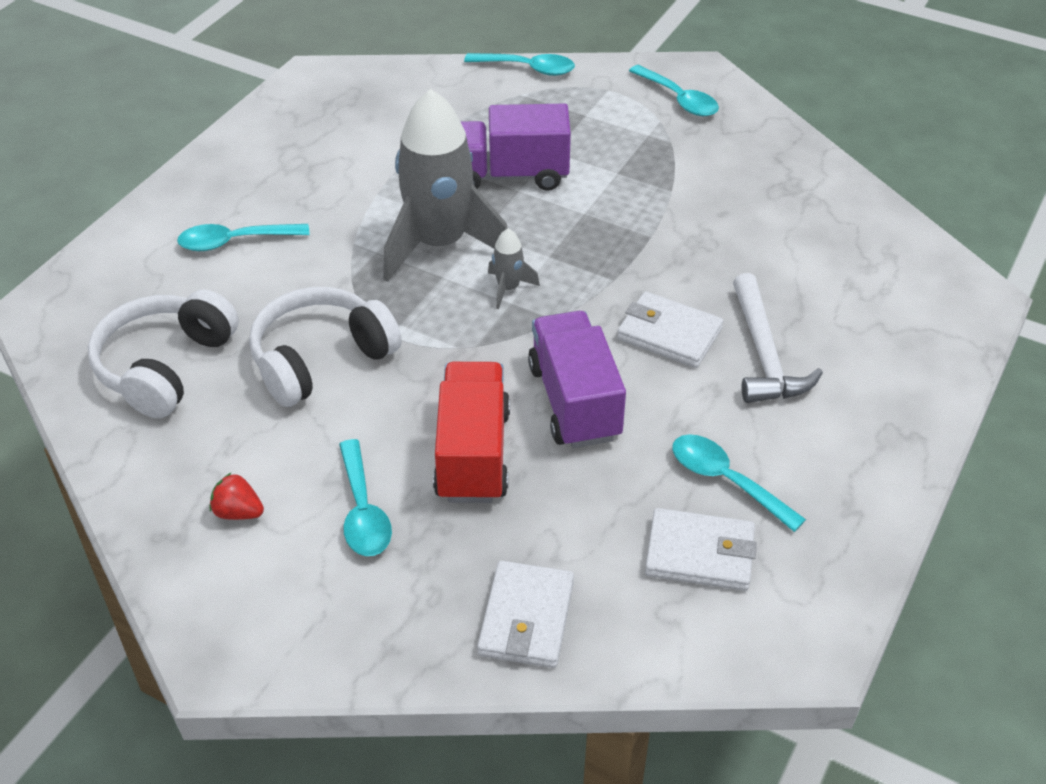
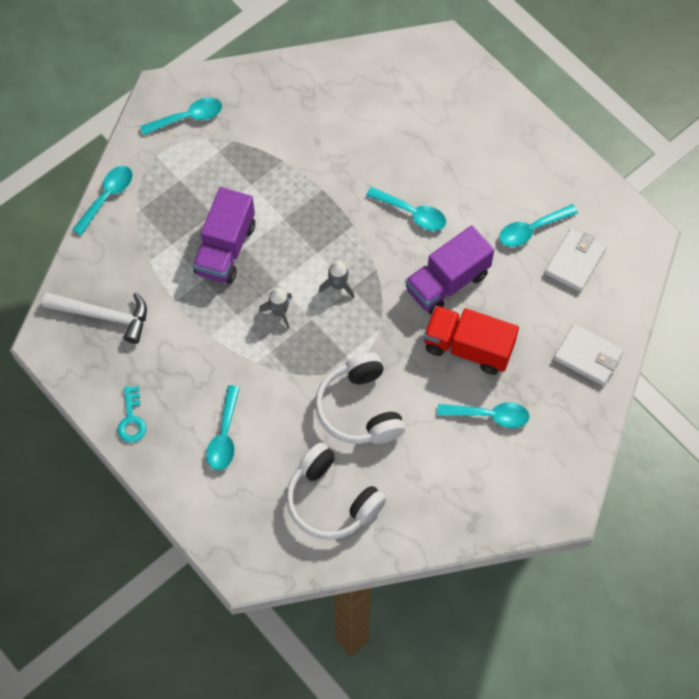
camera: 70 degrees left, 20 degrees up
red strawberry [210,472,264,520] -> none
grey rocket [383,89,508,282] -> grey rocket [259,288,292,329], size x0.41
purple truck [528,311,626,448] -> purple truck turned 45 degrees counterclockwise [405,225,494,315]
white wallet [617,291,723,368] -> turquoise spoon [366,187,446,231]
white hammer [733,273,823,403] -> white hammer moved to [42,292,147,344]
none -> turquoise key [118,386,146,442]

